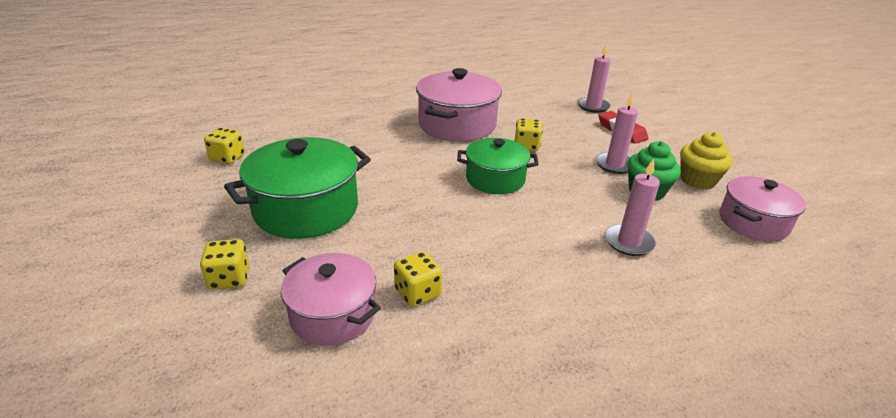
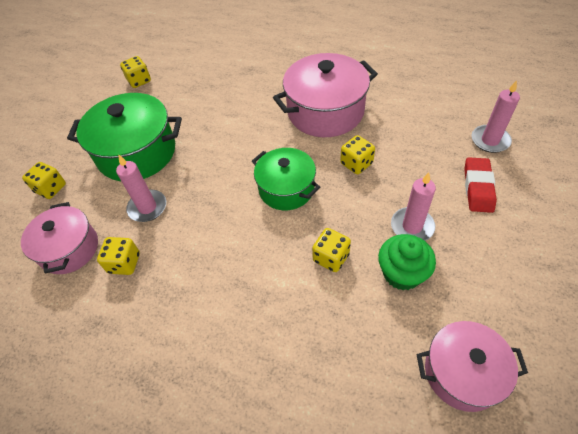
camera: 45 degrees right, 20 degrees up
pink candle [605,159,660,256] -> pink candle moved to [116,154,166,222]
yellow cupcake [680,132,733,189] -> none
none -> yellow dice [312,228,351,272]

